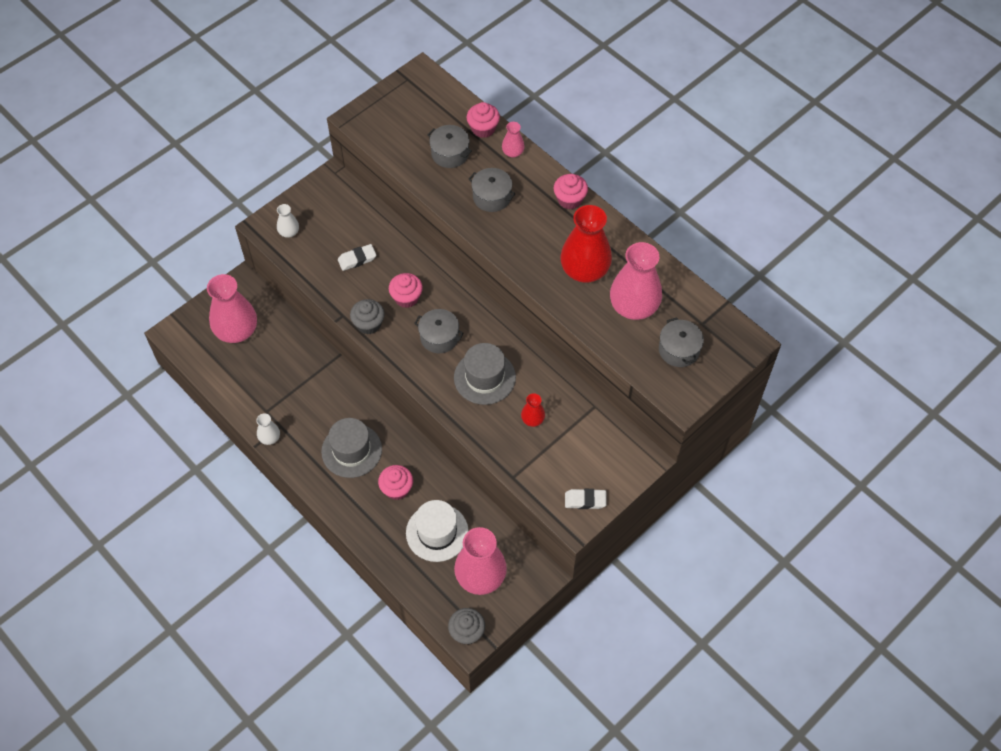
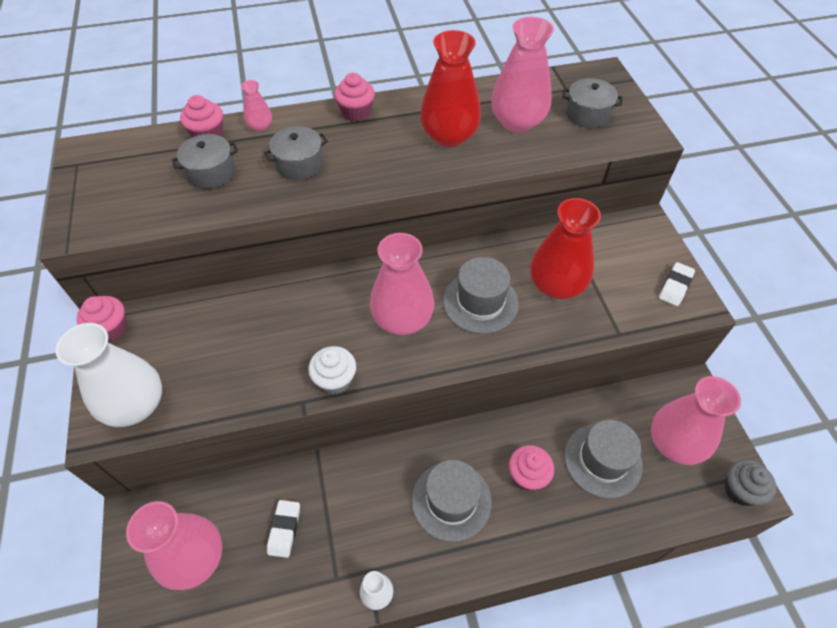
camera: 60 degrees left, 5 degrees down
white vase [277,204,299,238] -> white vase [55,323,162,427], size x2.13
white eraser [338,244,376,271] -> white eraser moved to [267,500,300,558]
grey cupcake [350,299,385,334] -> white cupcake [308,346,356,394]
pink cupcake [389,273,423,308] -> pink cupcake moved to [77,296,127,341]
white hat [406,500,469,562] -> grey hat [564,420,643,499]
grey pot [414,309,464,353] -> pink vase [370,233,434,335]
red vase [521,393,545,427] -> red vase [530,198,601,299], size x2.13

